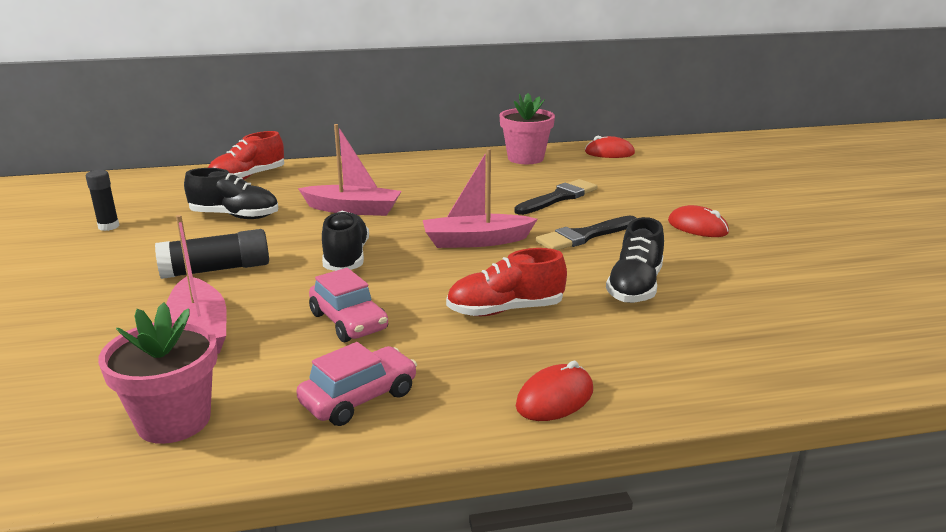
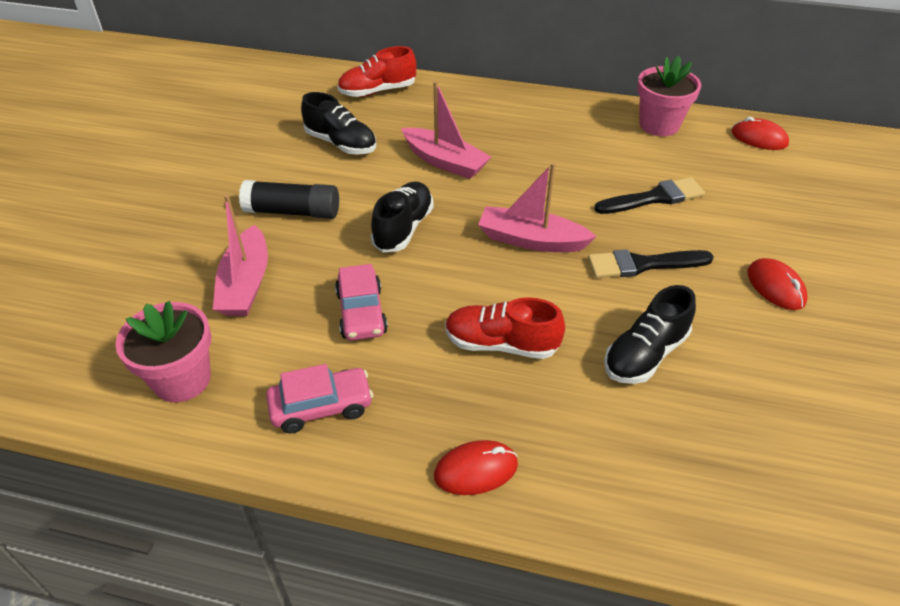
camera: 25 degrees right, 20 degrees up
black glue stick [86,170,120,231] -> none

